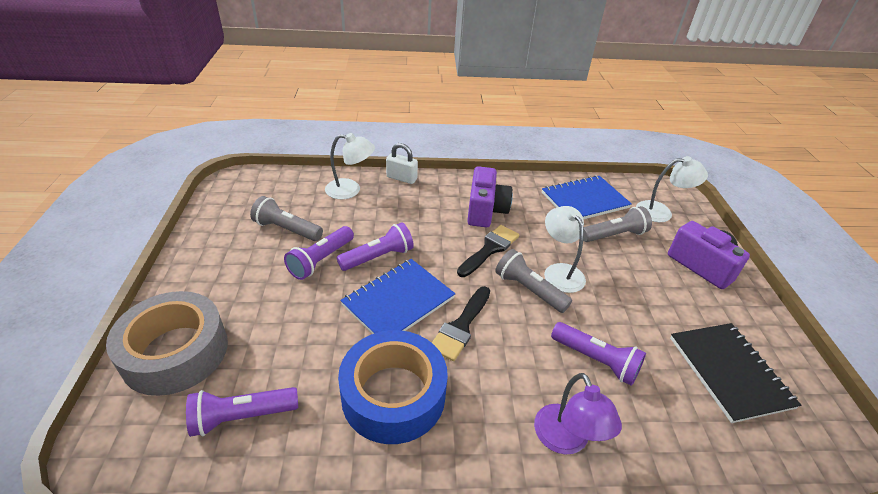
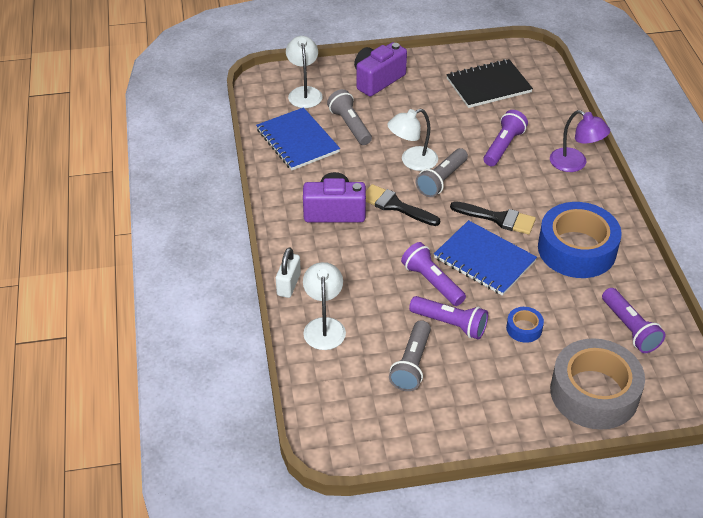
camera: 95 degrees left, 5 degrees up
purple lamp [534,373,622,454] -> purple lamp turned 60 degrees clockwise [550,110,610,172]
none -> blue tape [506,307,544,343]

